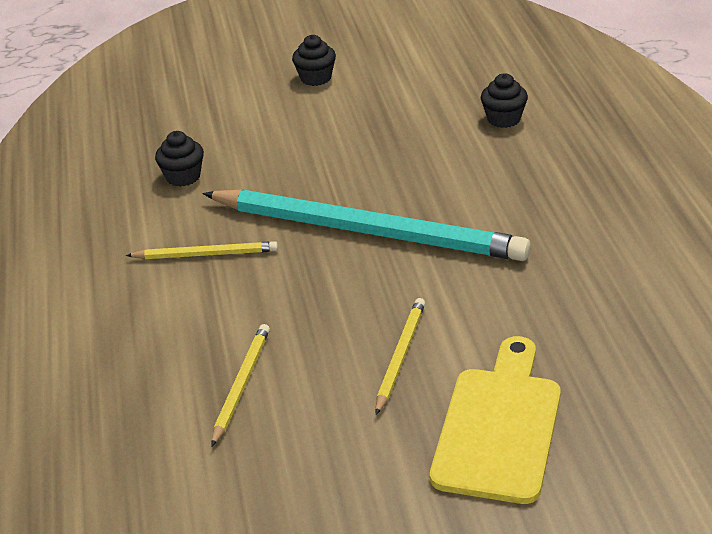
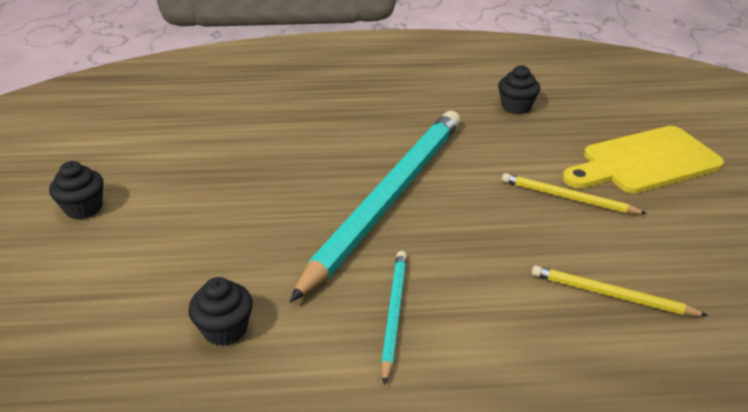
camera: 85 degrees left, 0 degrees up
yellow pencil [126,241,278,259] -> turquoise pencil [381,251,407,385]
yellow cutting board [430,336,561,504] -> yellow cutting board turned 45 degrees counterclockwise [563,126,724,193]
black cupcake [481,73,528,128] -> black cupcake moved to [498,65,540,114]

